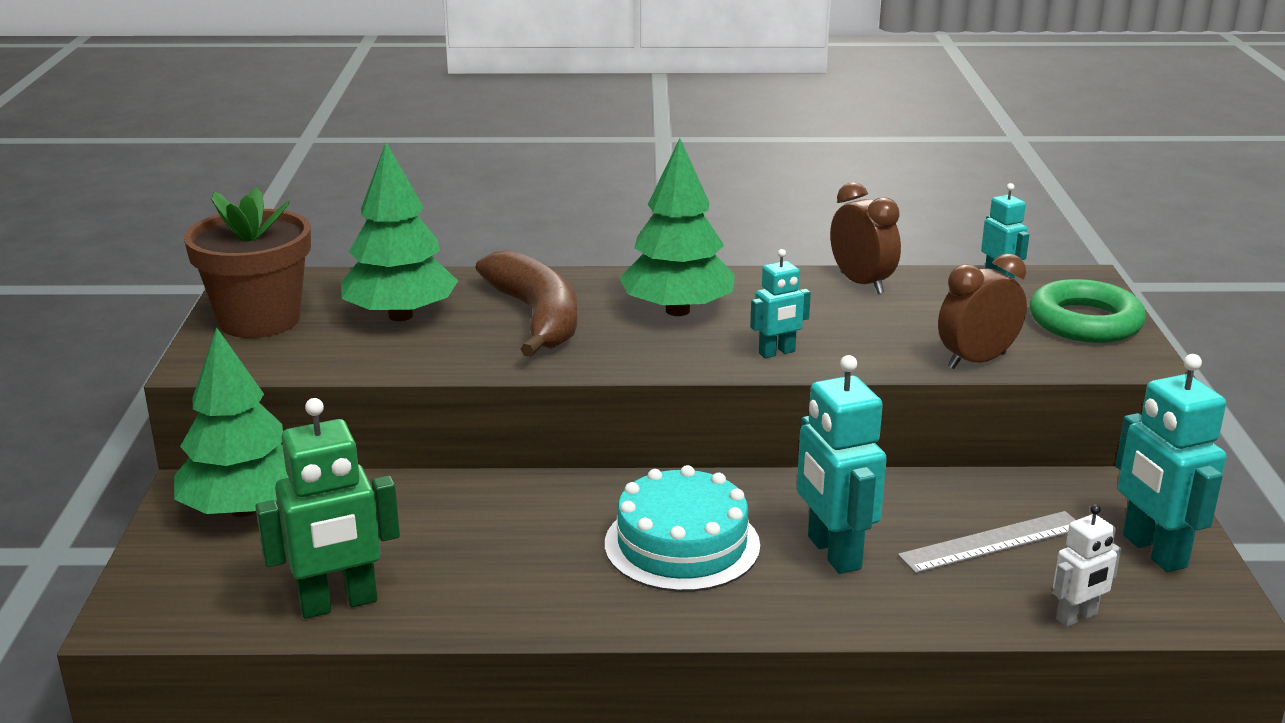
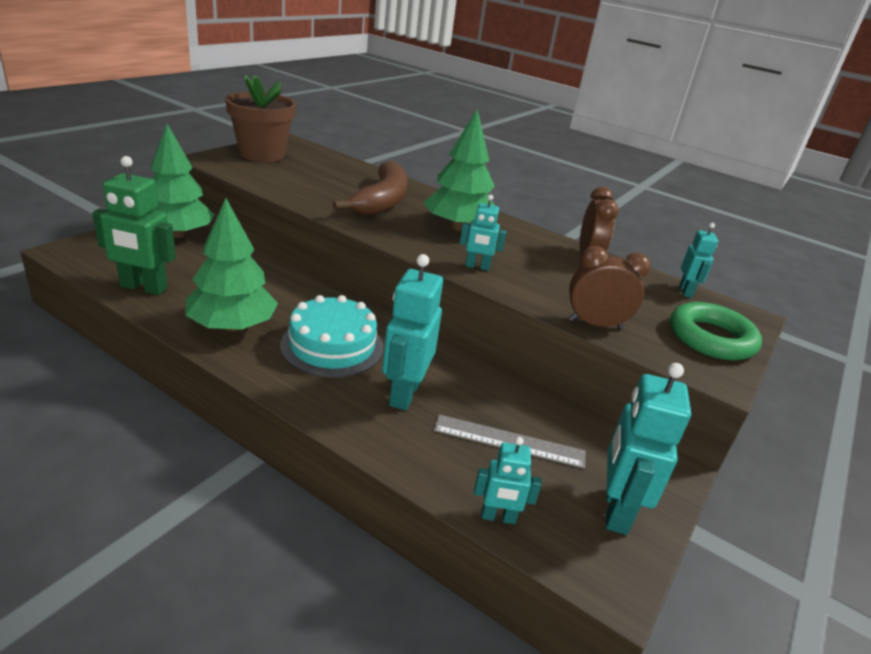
camera: 30 degrees right, 5 degrees up
green tree [341,143,458,321] -> green tree moved to [185,198,278,332]
white robot [1053,504,1121,627] -> turquoise robot [474,437,542,524]

